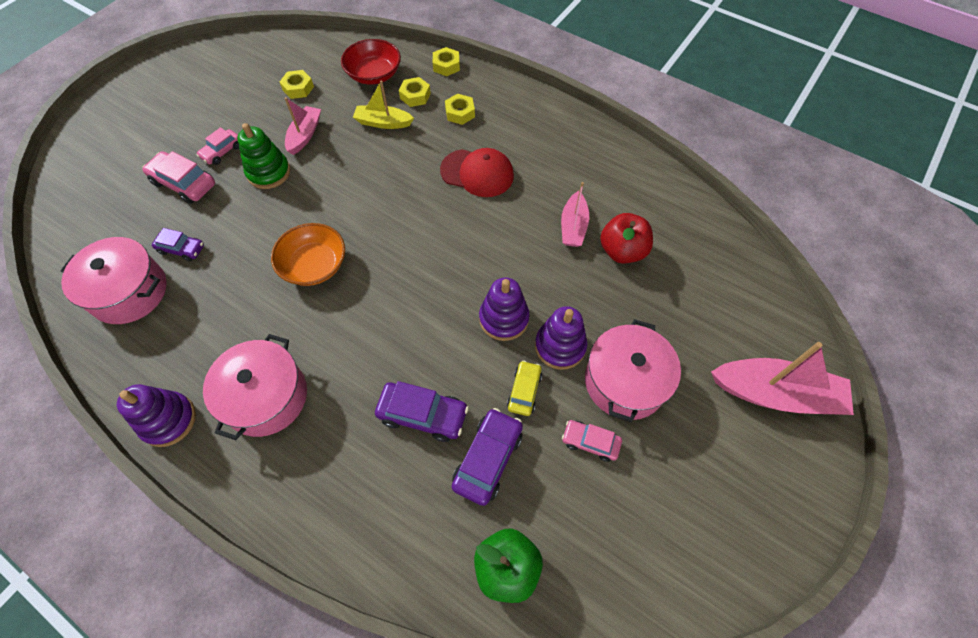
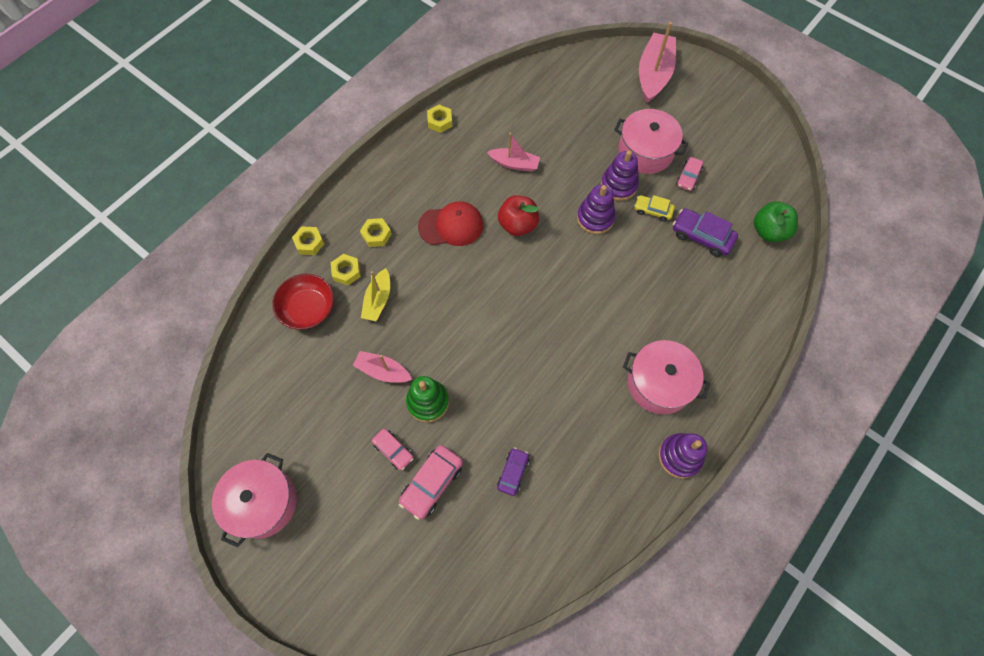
camera: 85 degrees left, 5 degrees up
pink pot [60,237,167,324] -> pink pot moved to [212,453,297,547]
orange bowl [271,223,345,286] -> none
yellow nut [280,70,314,99] -> yellow nut moved to [427,105,453,133]
purple car [375,381,469,442] -> none
red cap [440,148,514,197] -> red cap turned 60 degrees clockwise [418,201,483,246]
red apple [600,213,653,264] -> red apple moved to [498,195,539,236]

